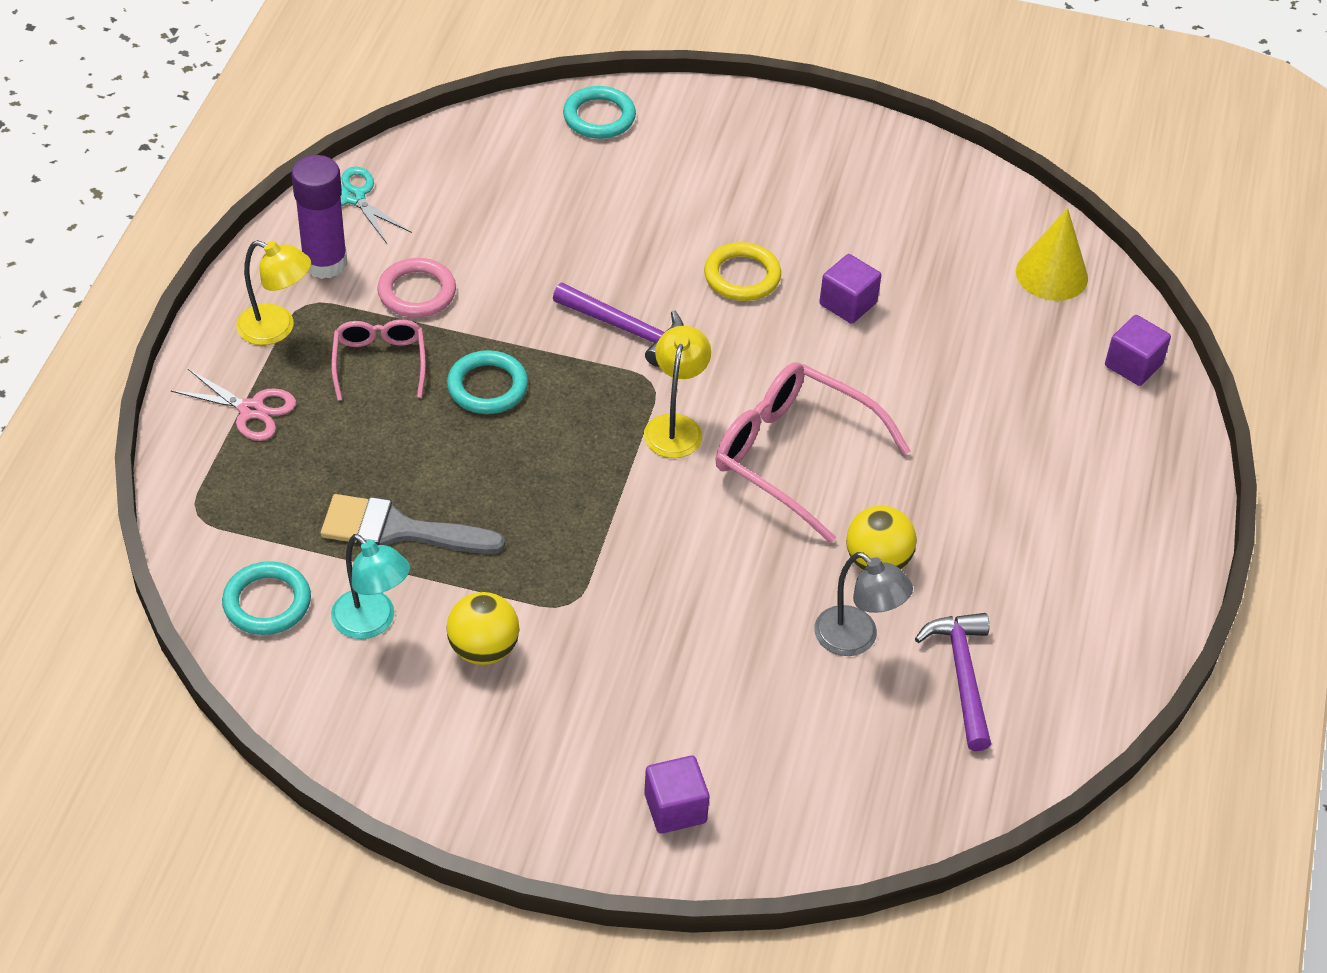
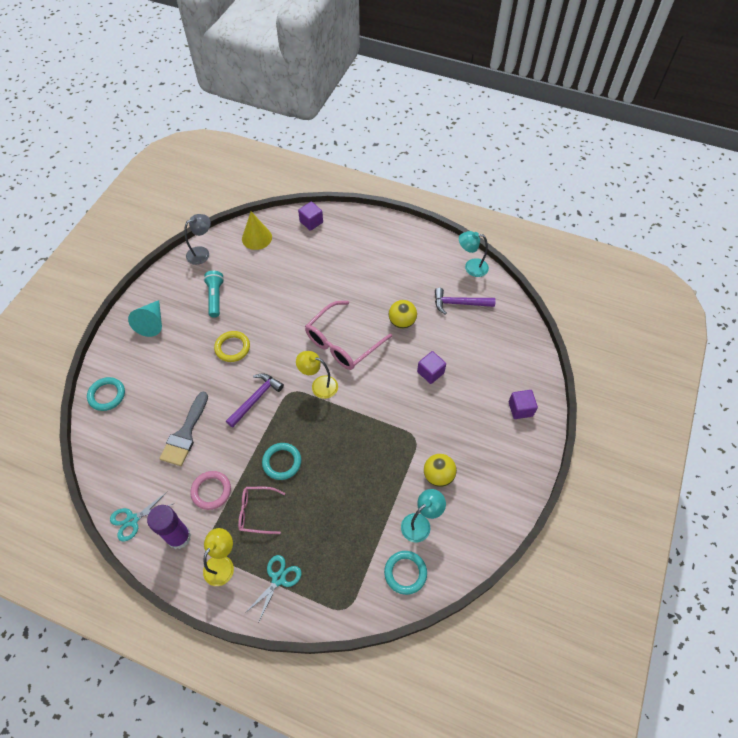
camera: 80 degrees left, 10 degrees up
pink scissors [171,369,296,441] -> turquoise scissors [245,555,302,621]
grey brush [321,494,505,554] -> grey brush moved to [159,392,208,466]
grey lamp [814,552,913,656] -> grey lamp moved to [184,214,211,265]
purple cube [819,254,881,324] -> purple cube moved to [417,351,446,384]
none -> turquoise cone [128,300,162,337]
none -> turquoise flashlight [204,271,224,318]
none -> turquoise lamp [459,231,489,277]

